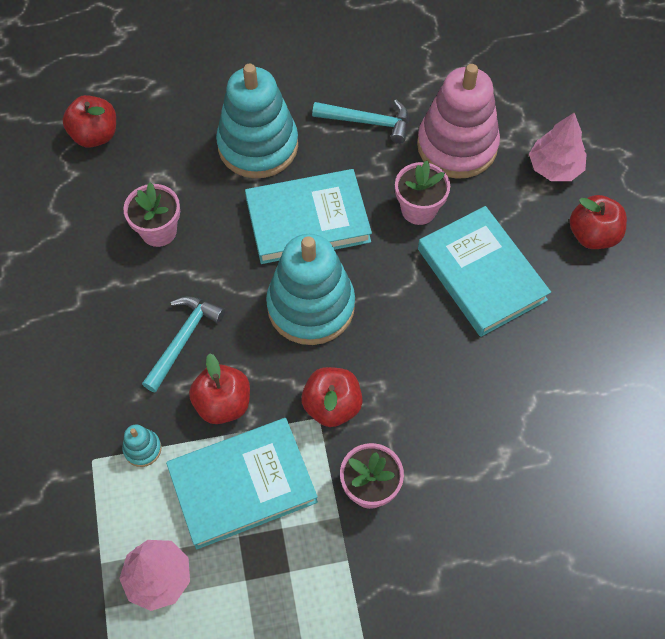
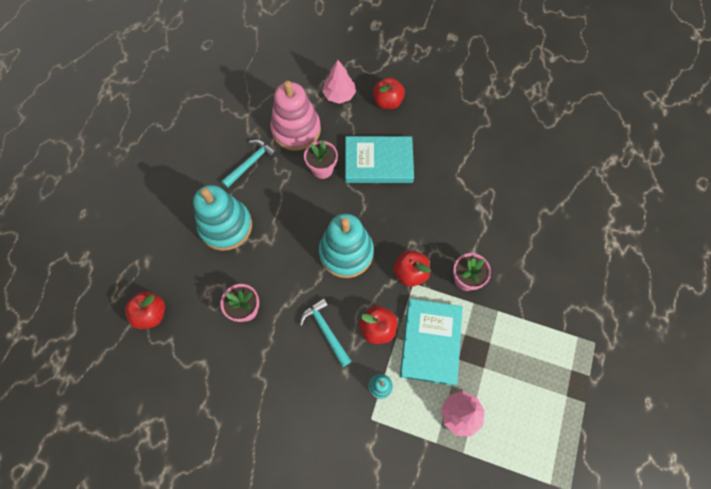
camera: 60 degrees left, 5 degrees up
turquoise book [245,169,372,264] -> none

